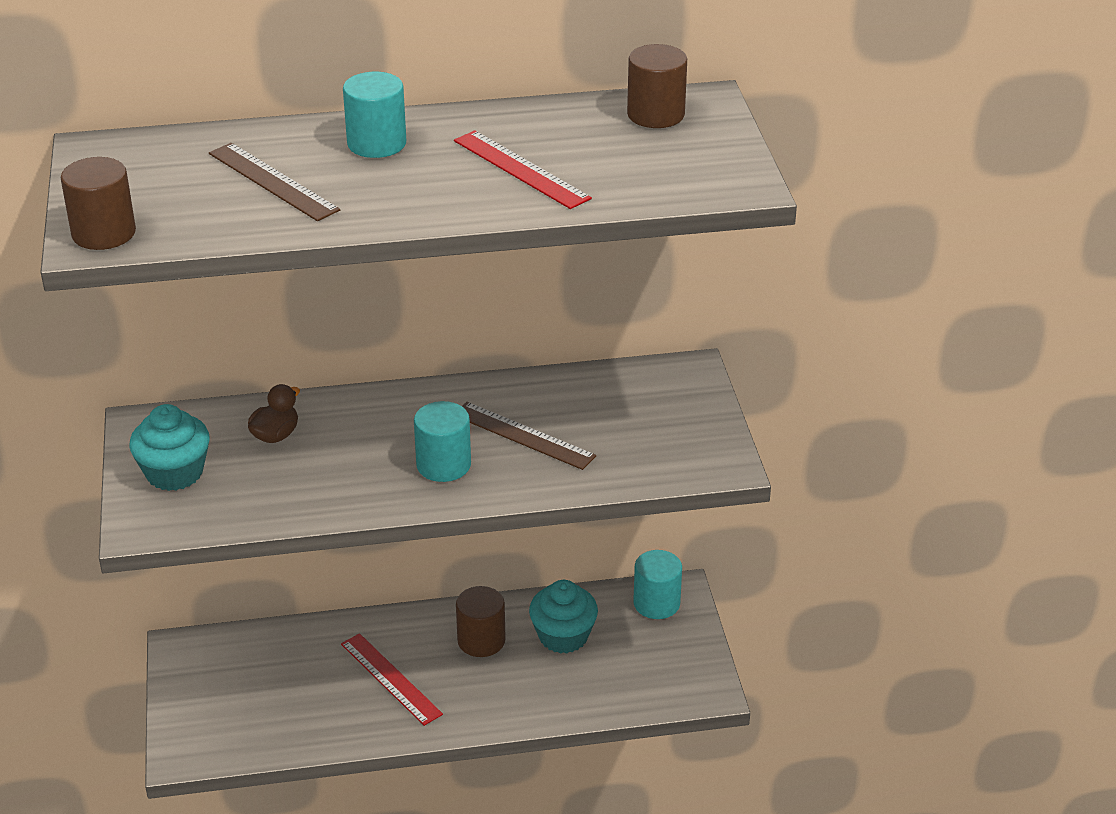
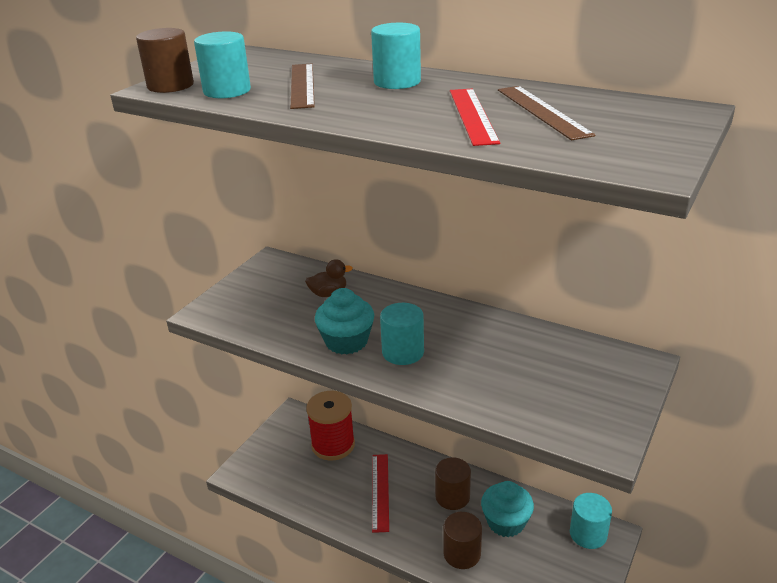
camera: 40 degrees right, 5 degrees down
turquoise cupcake [130,404,210,491] -> turquoise cupcake moved to [315,288,374,355]
brown ruler [462,402,596,470] -> brown ruler moved to [498,86,596,140]
brown cylinder [627,44,687,128] -> brown cylinder moved to [443,512,482,569]
none -> turquoise cylinder [194,31,251,98]
none -> red spool [306,391,355,461]

